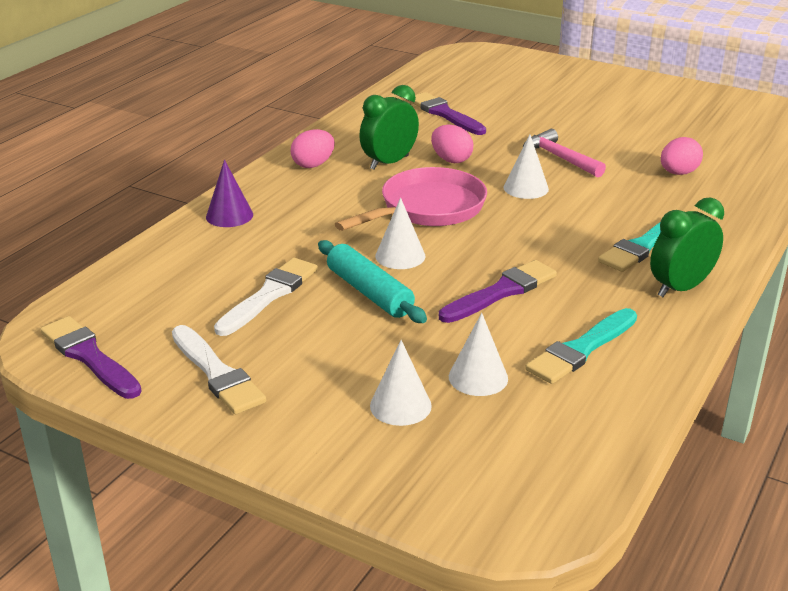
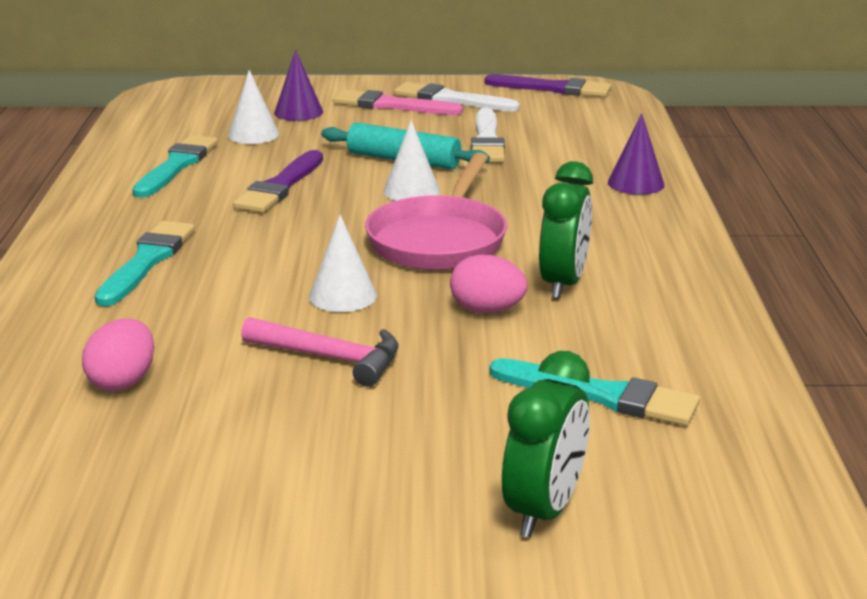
camera: 150 degrees right, 5 degrees down
pink egg [291,129,335,168] -> none
white cone [370,340,432,426] -> purple cone [274,50,323,121]
purple brush [409,92,486,135] -> turquoise brush [489,358,700,426]
green clock [650,197,724,297] -> green clock moved to [502,351,590,538]
none -> pink brush [333,89,463,115]

